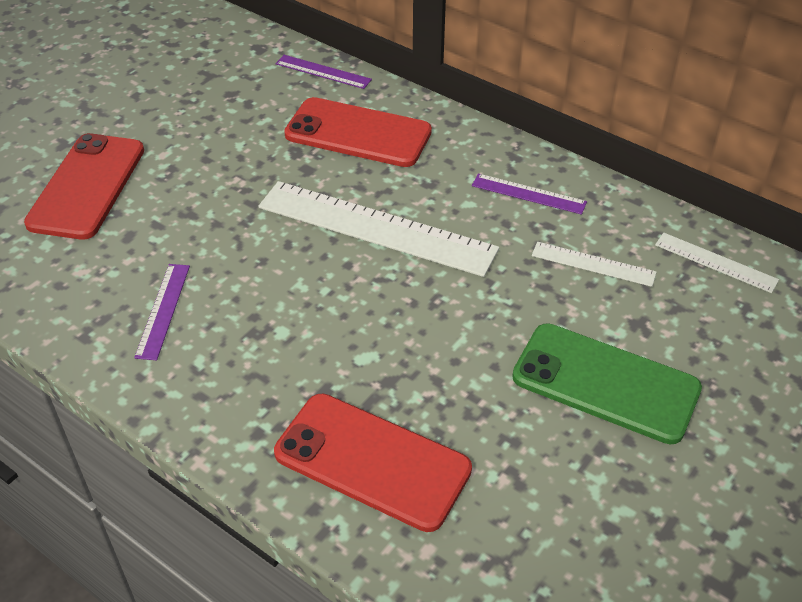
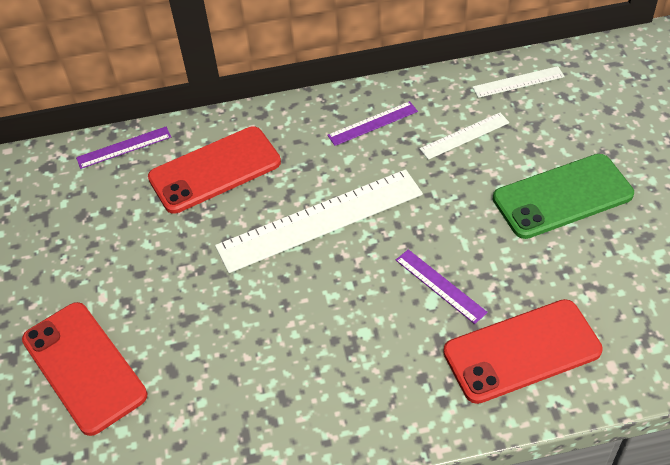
camera: 45 degrees left, 5 degrees up
purple ruler [134,264,190,360] -> purple ruler moved to [396,249,488,324]

